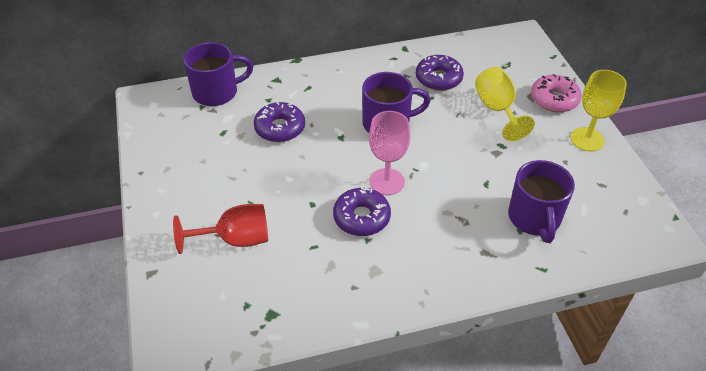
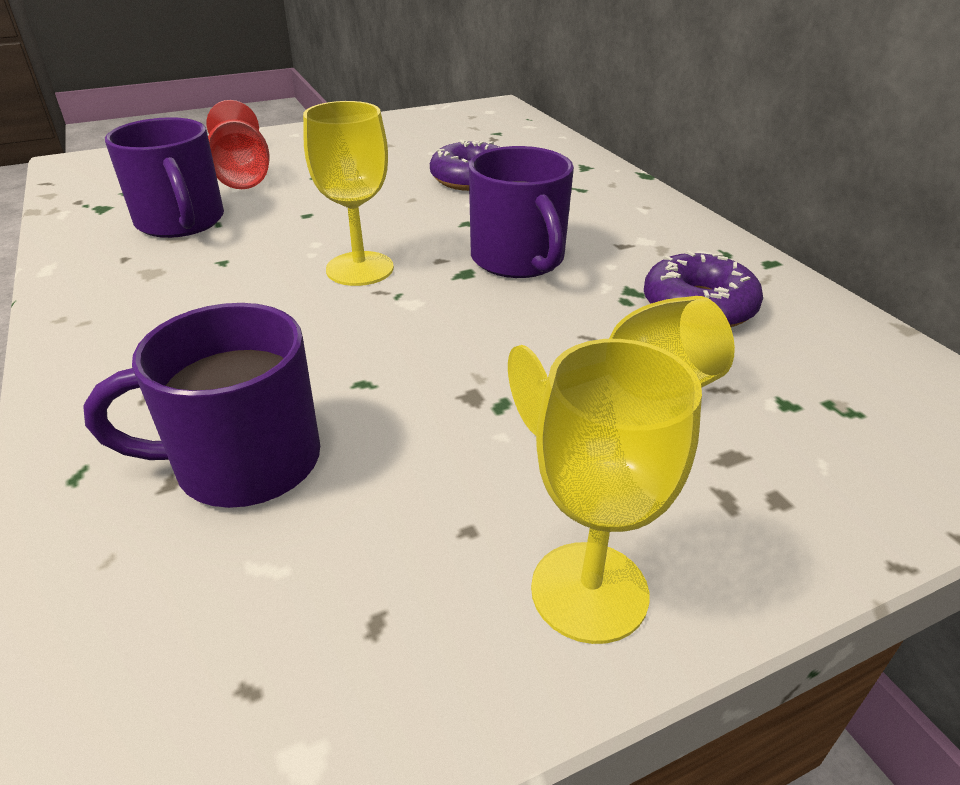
camera: 80 degrees right, 10 degrees down
purple mug [183,42,253,106] -> purple mug moved to [105,117,224,238]
purple donut [333,188,391,236] -> none
pink goblet [369,111,410,195] -> yellow goblet [303,101,394,286]
pink donut [531,74,582,112] -> none

